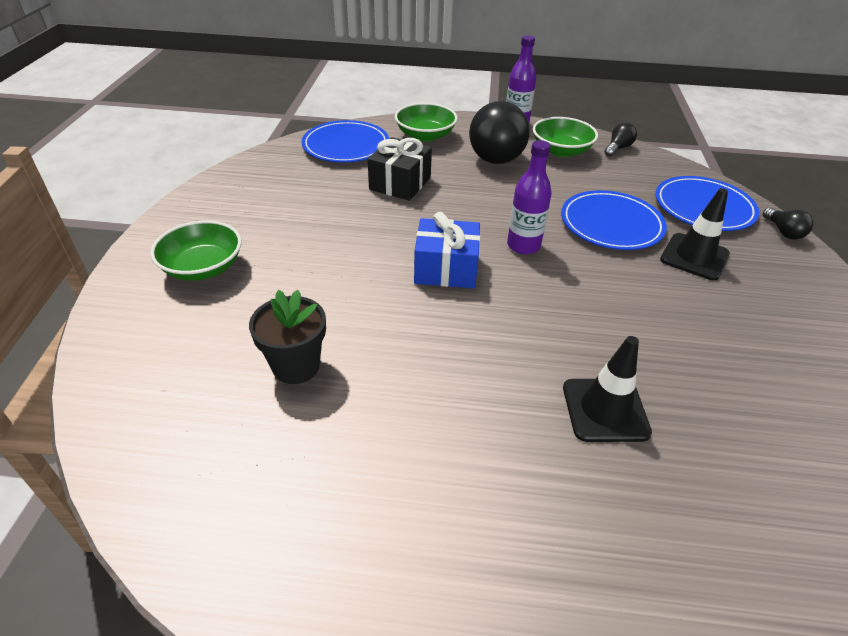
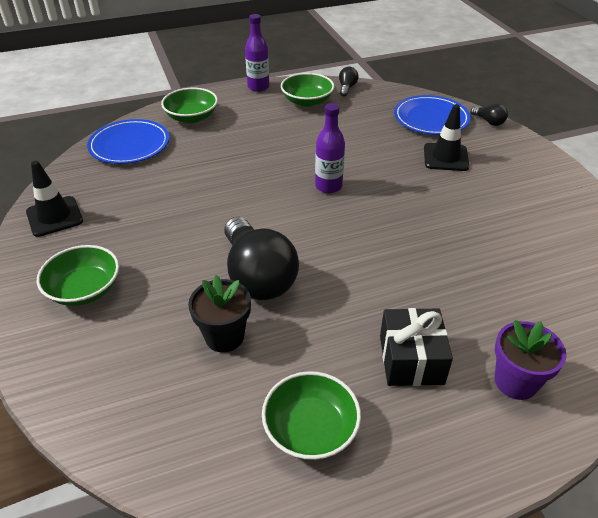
camera: 25 degrees left, 0 degrees up
black gift [368,137,432,201] -> black gift moved to [380,308,453,386]
blue gift [414,212,480,288] -> none
black light bulb [469,101,530,164] -> black light bulb moved to [224,217,299,300]
blue plate [561,190,667,250] -> none
black traffic cone [563,336,652,442] -> black traffic cone moved to [26,161,83,237]
none -> green bowl [262,371,361,460]
none -> purple flower pot [495,320,567,400]

